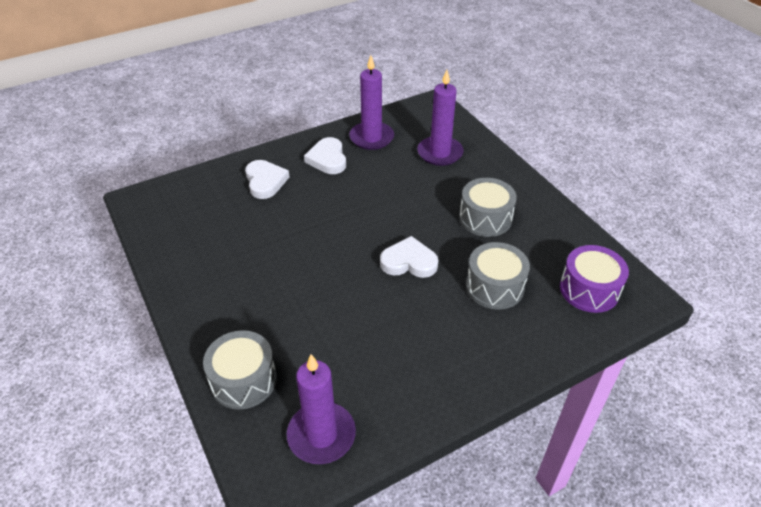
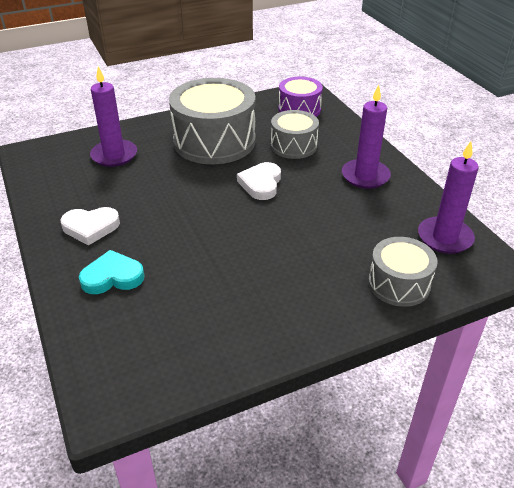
camera: 85 degrees left, 5 degrees down
white heart [245,160,289,199] -> turquoise heart [79,250,144,294]
purple candle [349,55,394,150] -> purple candle moved to [342,85,391,189]
grey drum [459,178,517,237] -> grey drum [169,78,256,164], size x1.79

